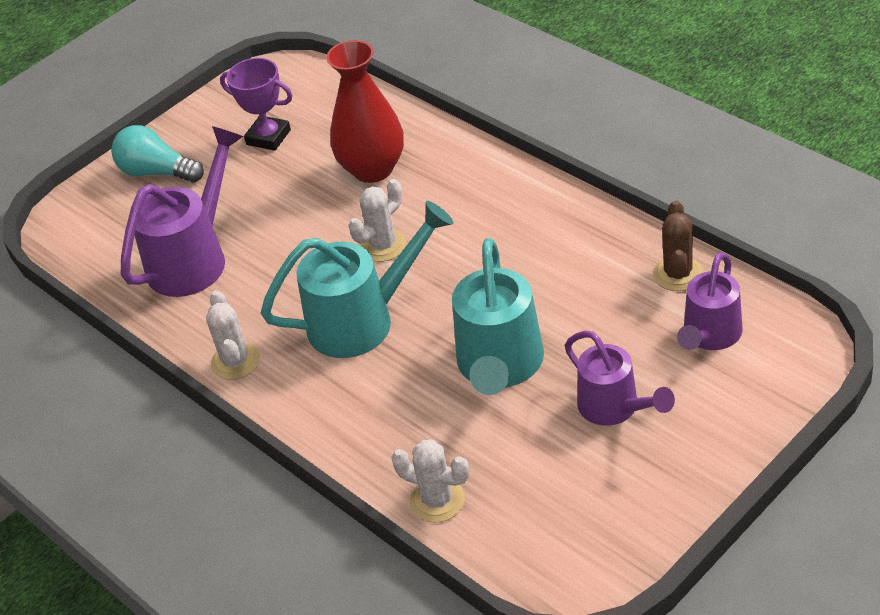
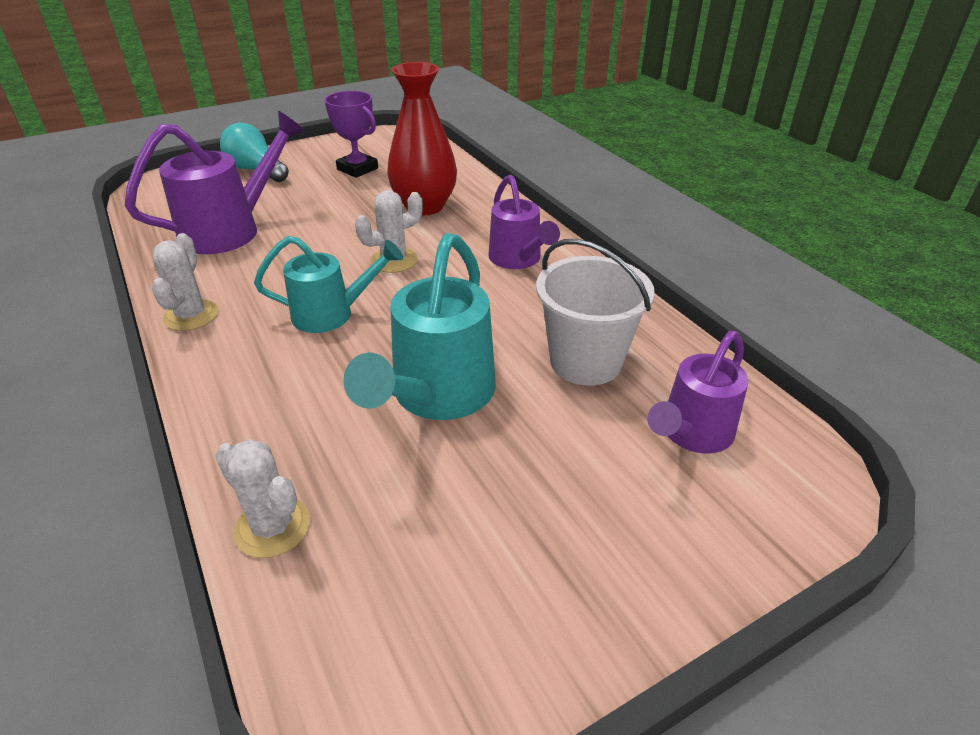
camera: 10 degrees right, 5 degrees down
turquoise watering can [261,201,454,358] -> turquoise watering can [254,236,403,333], size x0.66
purple watering can [565,331,675,426] -> purple watering can moved to [488,175,560,269]
brown cactus [653,200,704,291] -> none
none -> white bucket [536,239,655,386]

